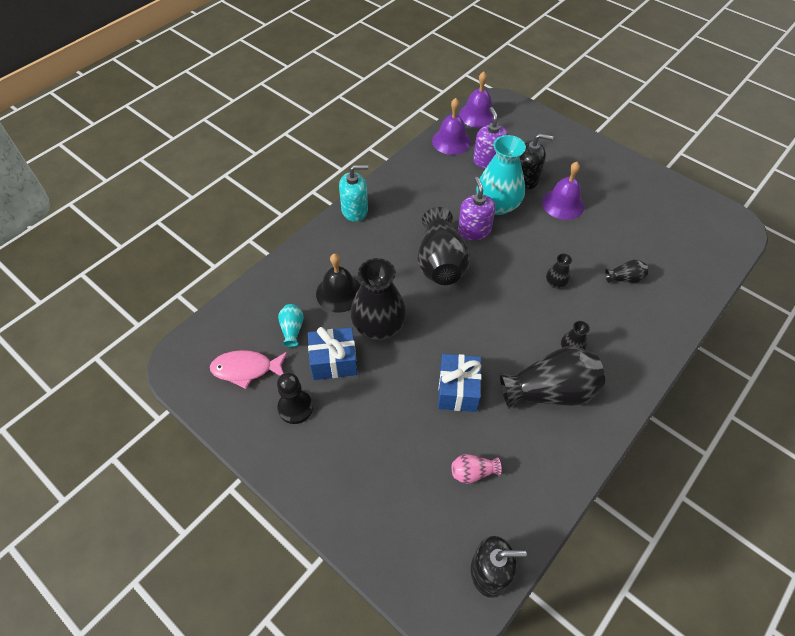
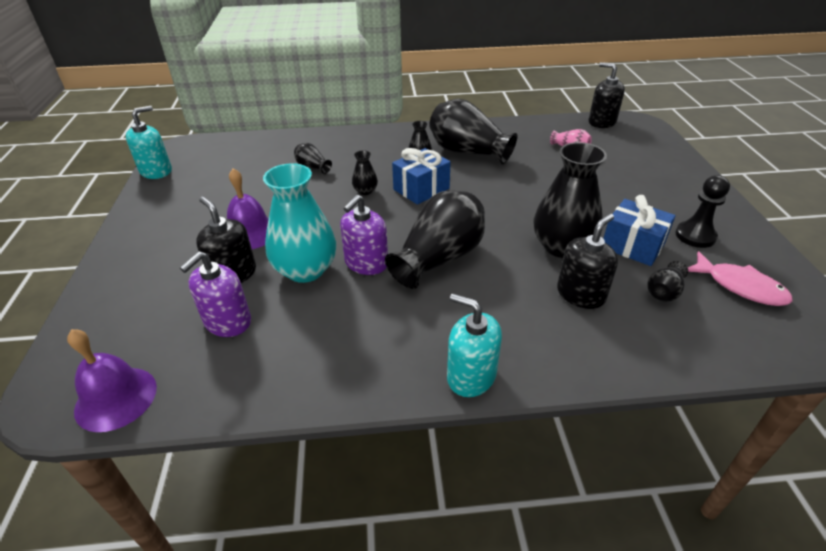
camera: 135 degrees left, 15 degrees down
turquoise vase [278,304,304,347] -> black vase [647,261,688,302]
black bell [316,253,361,313] -> black soap dispenser [557,214,618,309]
purple bell [432,98,471,155] -> none
blue gift [438,354,482,412] -> blue gift moved to [392,148,451,205]
none -> turquoise soap dispenser [126,106,172,179]

